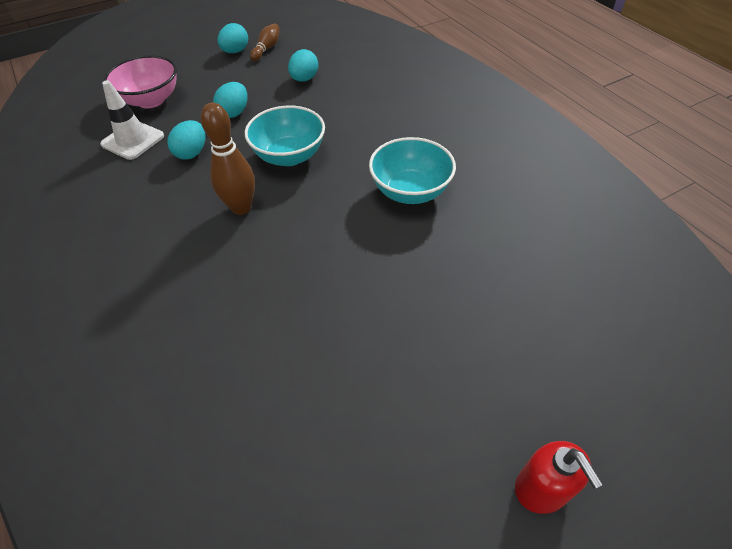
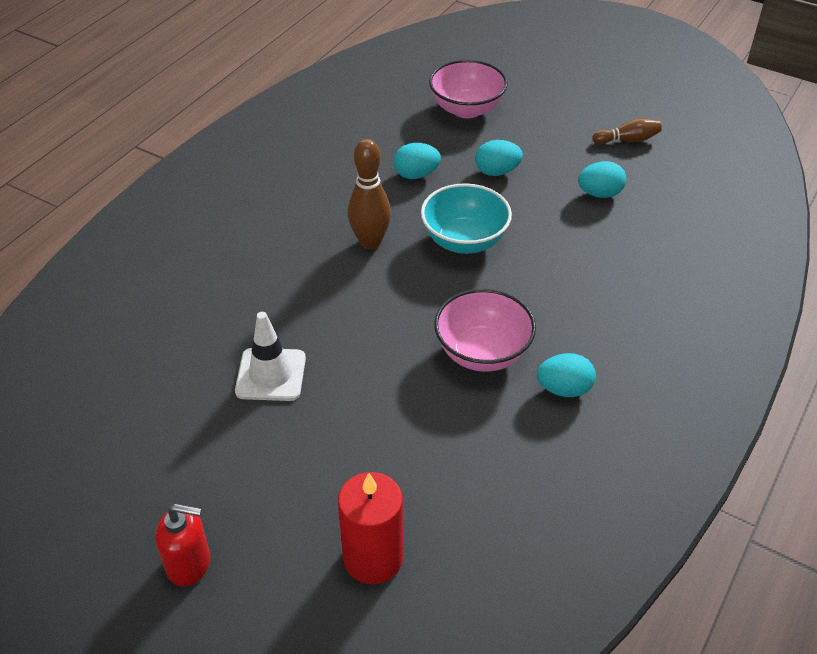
camera: 60 degrees right, 5 degrees down
white traffic cone [100,80,164,160] -> white traffic cone moved to [235,312,306,401]
turquoise egg [217,23,248,53] -> turquoise egg moved to [537,353,596,397]
turquoise bowl [369,137,456,204] -> pink bowl [434,289,536,372]
red soap dispenser [515,441,603,514] -> red soap dispenser turned 120 degrees counterclockwise [155,504,210,586]
none -> red candle [338,472,403,584]

